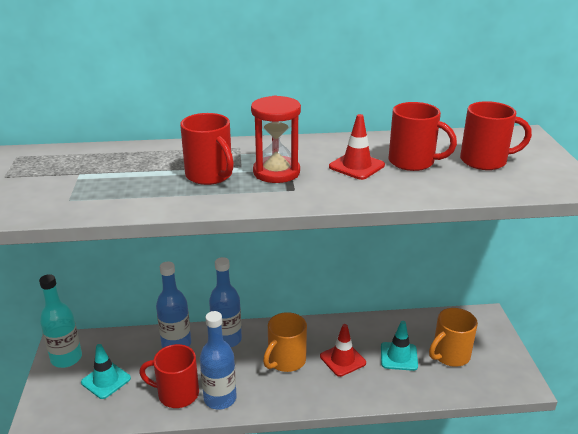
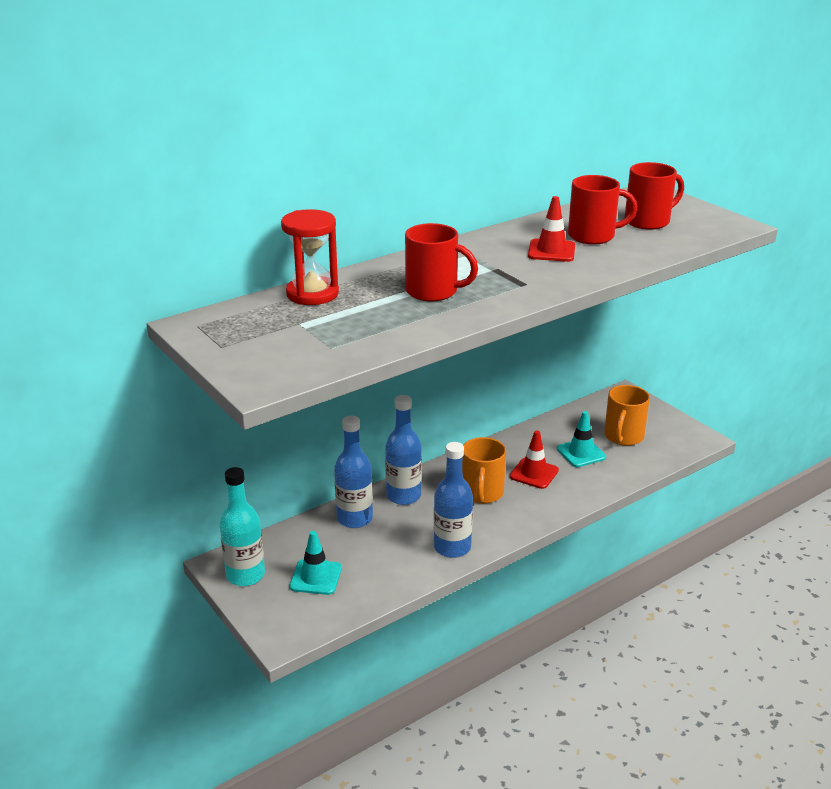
camera: 30 degrees left, 0 degrees up
red mug [139,344,199,408] -> none
red hourglass [251,96,301,183] -> red hourglass moved to [281,209,339,305]

